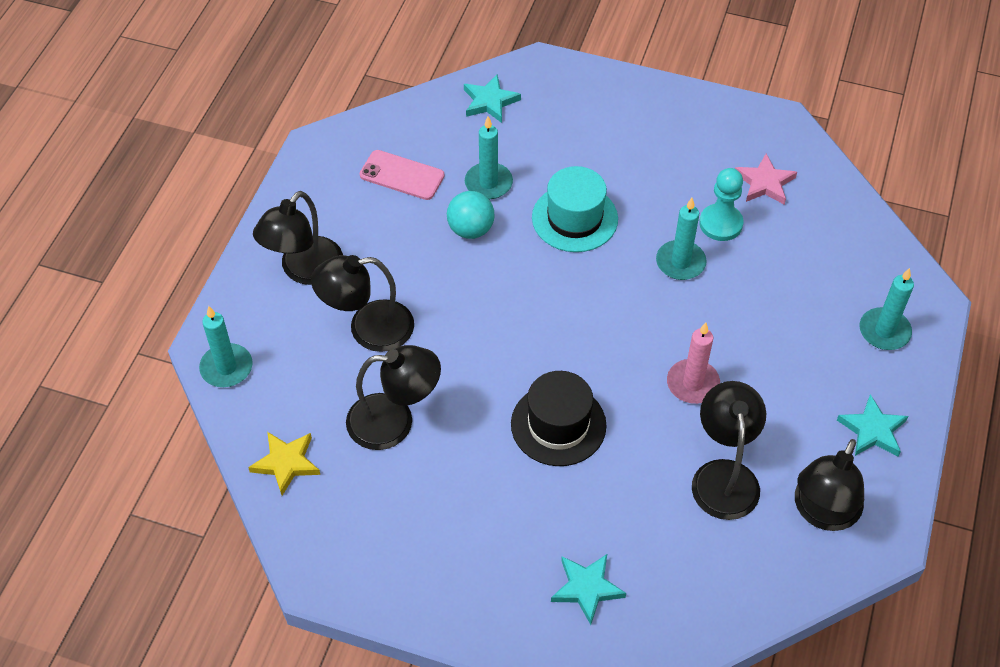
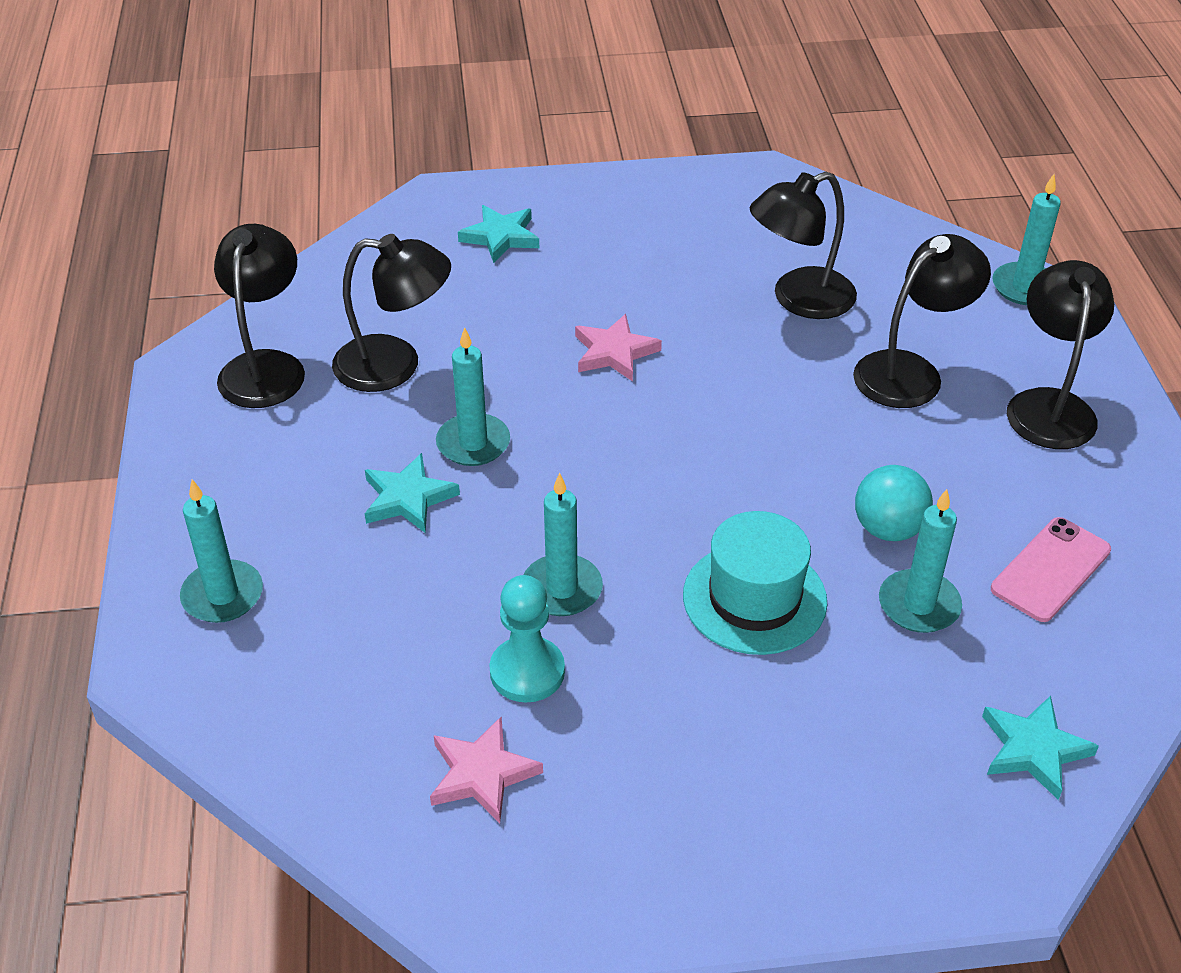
camera: 155 degrees right, 10 degrees down
yellow star [248,432,320,496] -> none
pink phone [360,150,445,200] -> pink phone turned 45 degrees counterclockwise [991,517,1111,622]
black hat [511,371,607,466] -> pink star [575,314,662,382]
pink candle [667,322,720,404] -> turquoise candle [436,327,510,466]
black lamp [692,381,766,520] -> black lamp turned 60 degrees counterclockwise [332,234,451,392]
turquoise star [837,394,908,457] -> turquoise star moved to [365,453,460,533]

